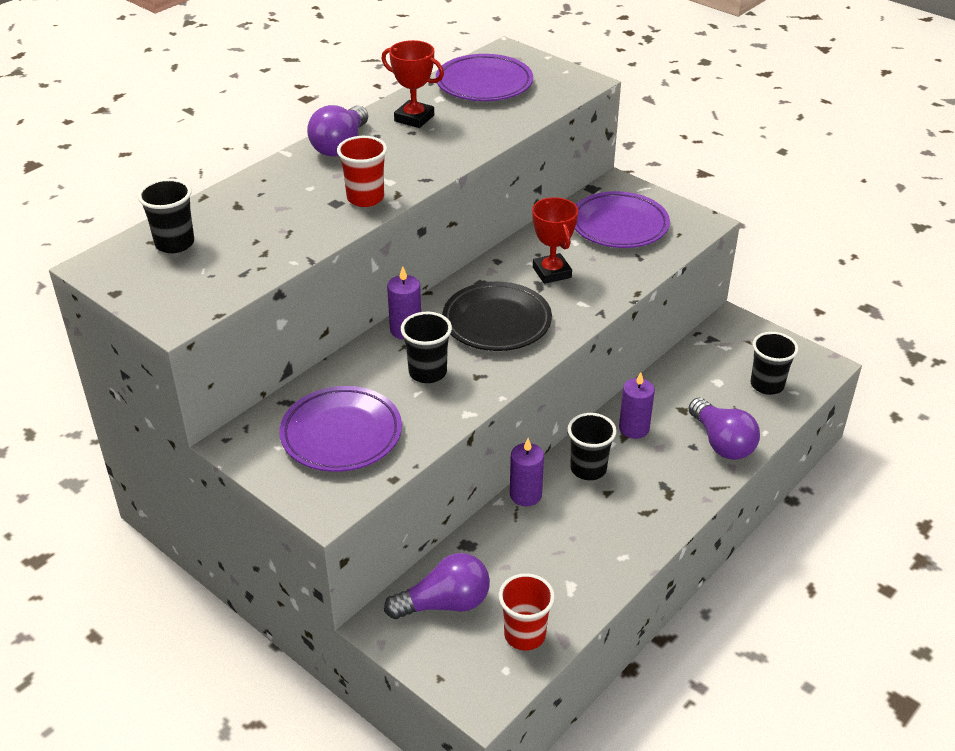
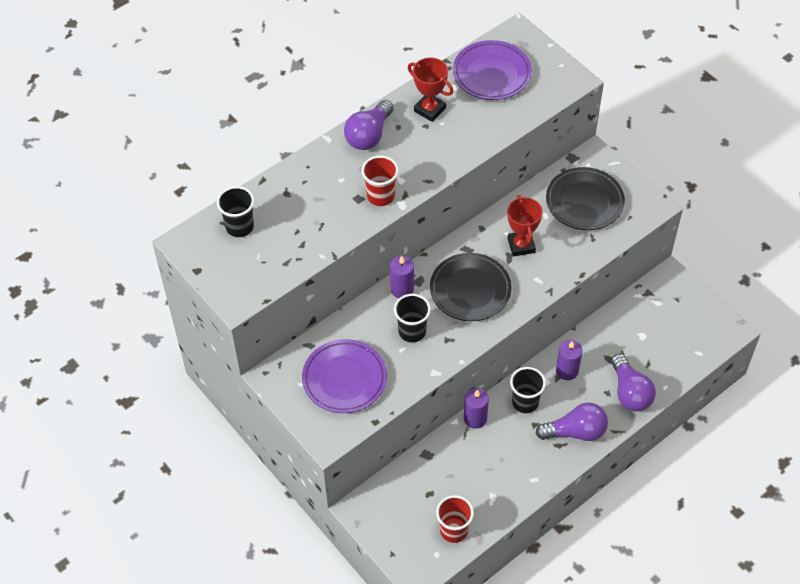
camera: 10 degrees right, 15 degrees up
purple light bulb [384,553,490,619] -> purple light bulb moved to [535,402,608,441]
purple plate [575,191,670,248] -> black plate [546,167,625,230]
black cup [751,332,799,395] -> none

